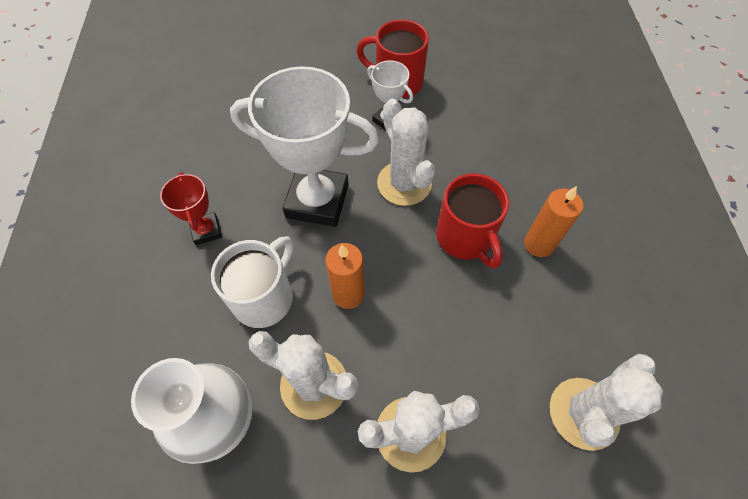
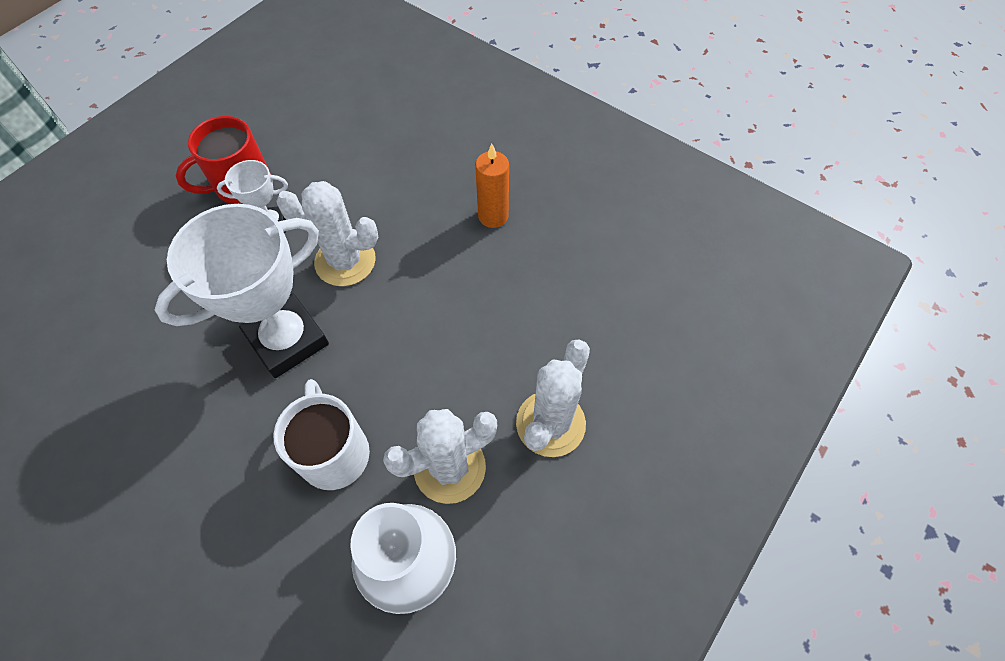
camera: 50 degrees left, 0 degrees up
red trophy [160,172,222,245] -> none
orange candle [326,243,364,309] -> none
red mug [436,173,509,268] -> none
white cactus [550,354,663,451] -> none

